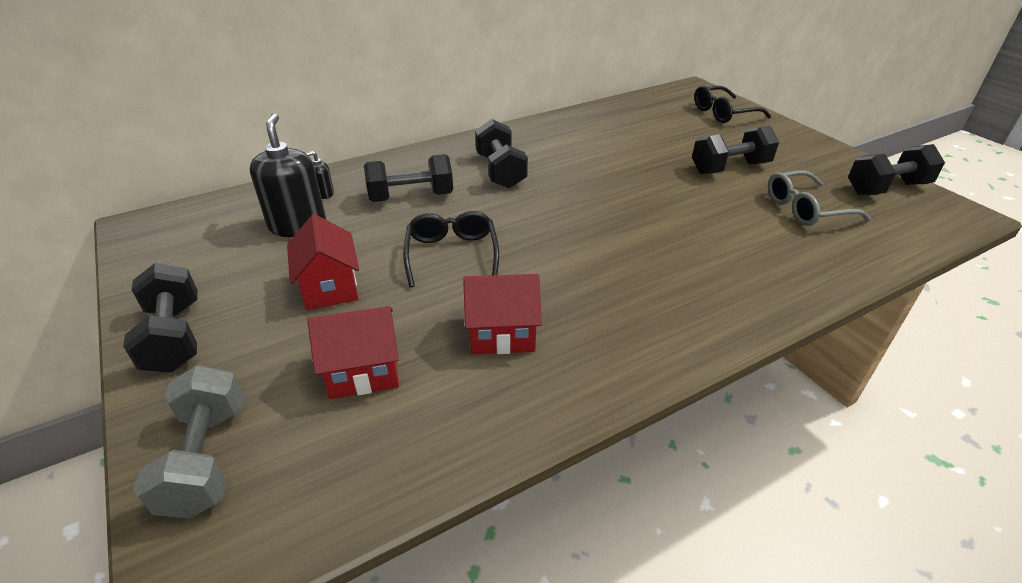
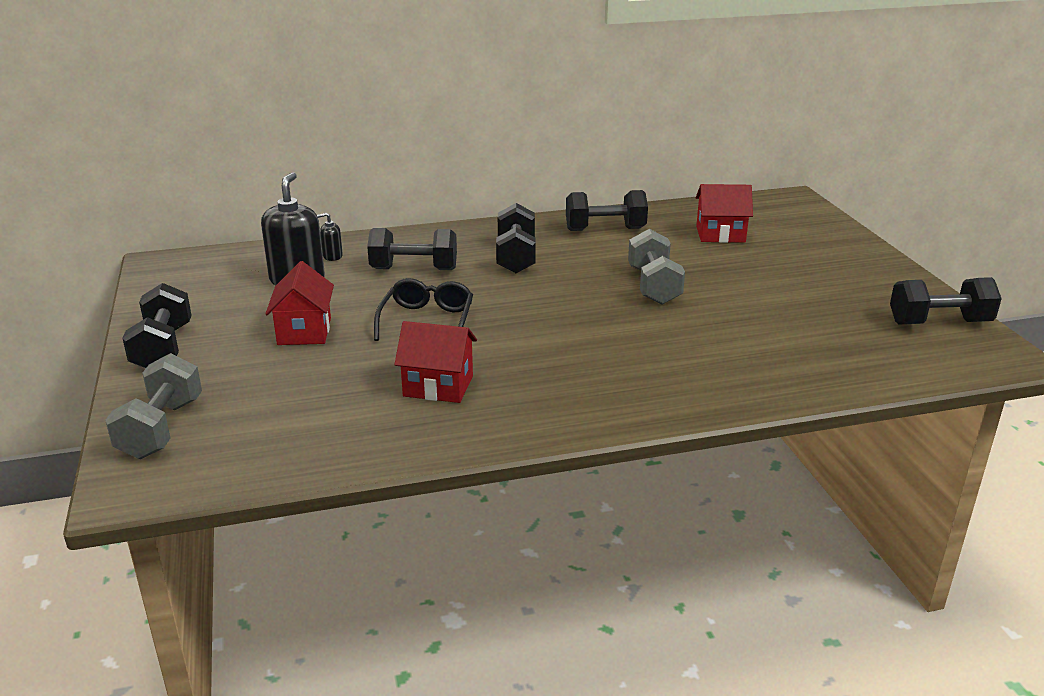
camera: 15 degrees right, 10 degrees down
red house [307,306,399,399] -> red house moved to [696,184,753,243]
black dumbbell [692,125,779,174] -> black dumbbell moved to [566,190,648,231]
black glasses [694,86,771,123] -> none
grey glasses [768,171,871,226] -> none
none -> grey dumbbell [628,229,685,305]

